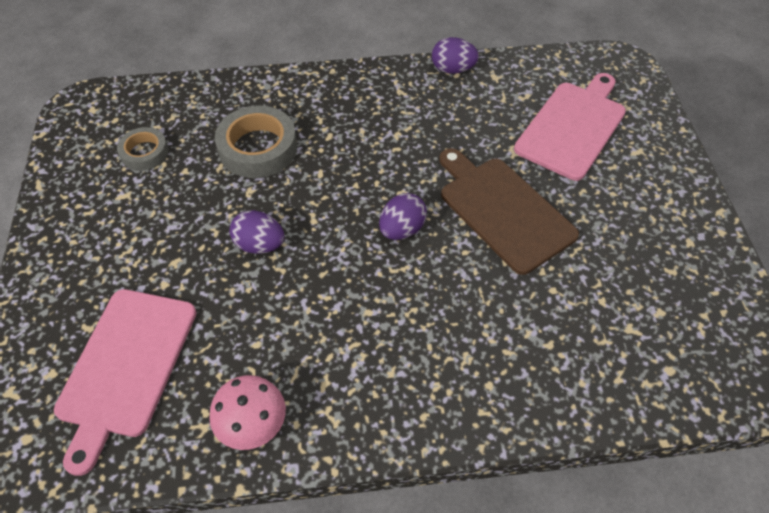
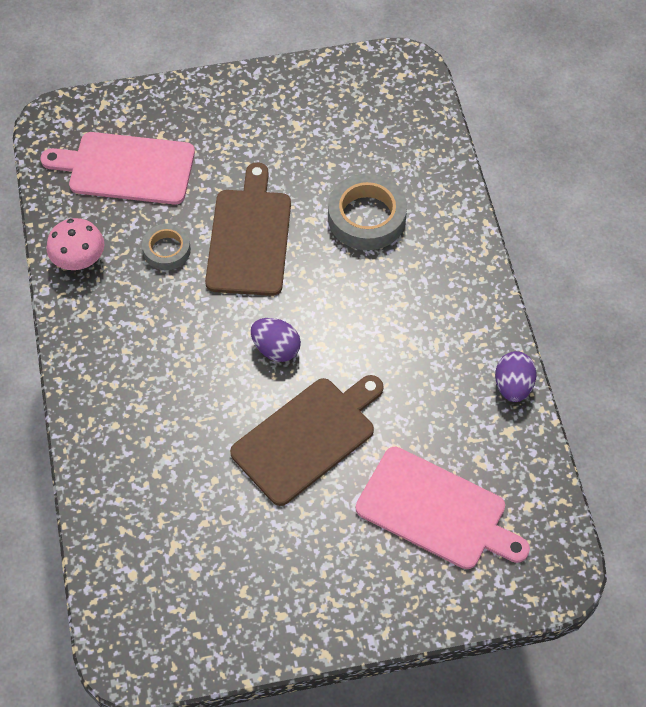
camera: 85 degrees right, 5 degrees up
grey tape [117,127,169,171] -> grey tape moved to [142,224,191,270]
purple egg [229,210,284,254] -> brown cutting board [205,162,291,296]

